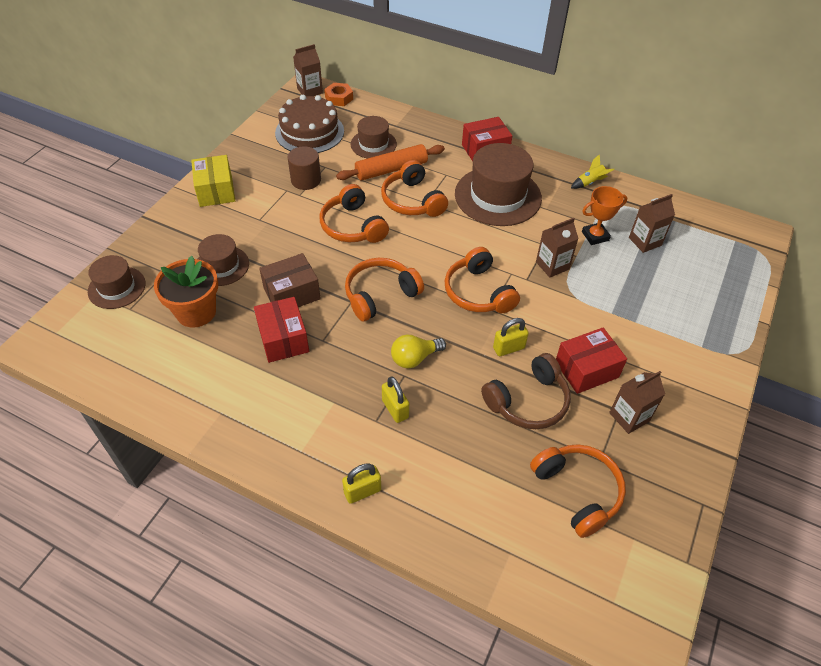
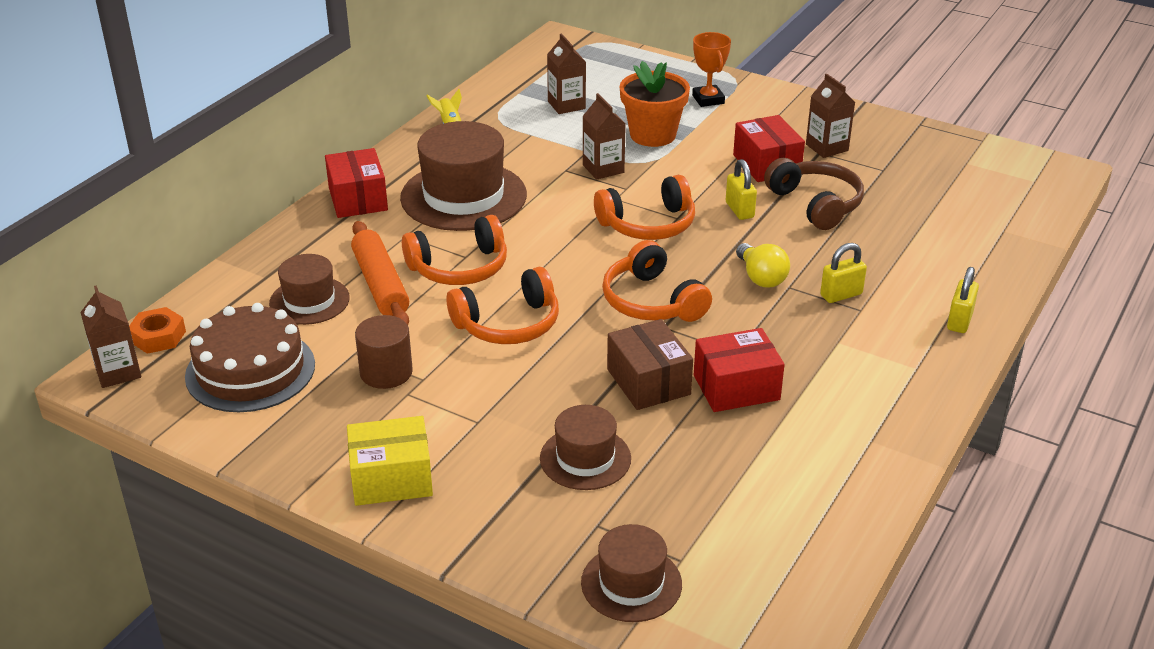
camera: 85 degrees left, 15 degrees down
orange flower pot [154,256,218,328] -> orange flower pot moved to [620,61,690,147]
yellow padlock [342,463,381,504] -> yellow padlock turned 45 degrees clockwise [947,267,979,333]
orange headphones [530,444,626,538] -> none
orange trophy [582,186,628,245] -> orange trophy moved to [692,32,731,107]

